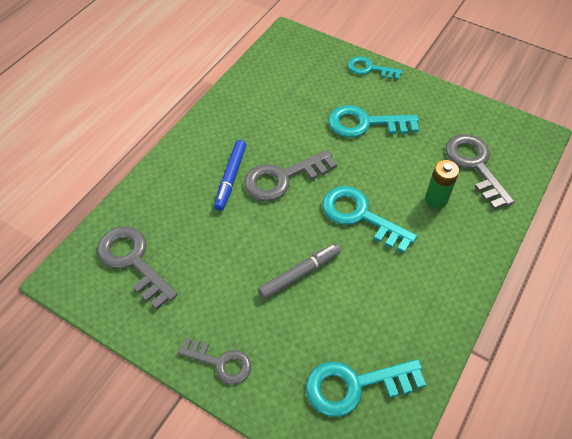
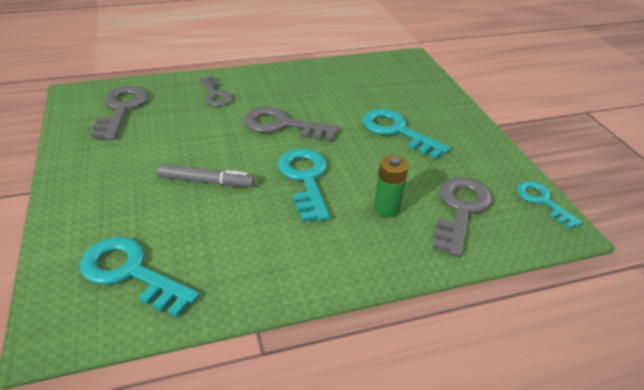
camera: 40 degrees right, 15 degrees down
grey key [178,338,251,384] -> grey key moved to [200,76,233,106]
blue marker [214,140,246,211] -> none
turquoise key [348,56,402,80] -> turquoise key moved to [516,181,582,229]

